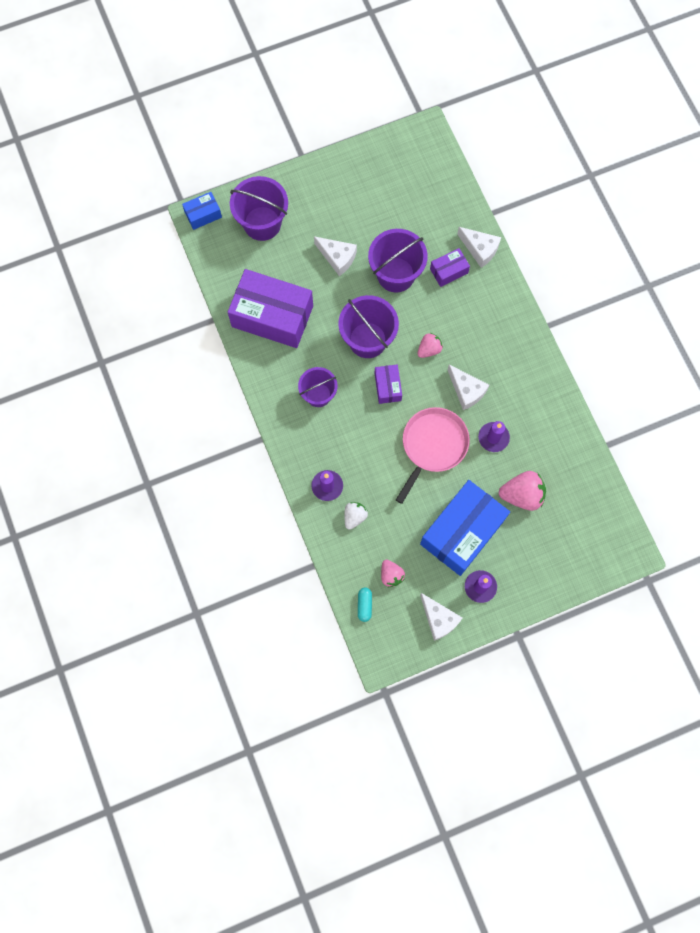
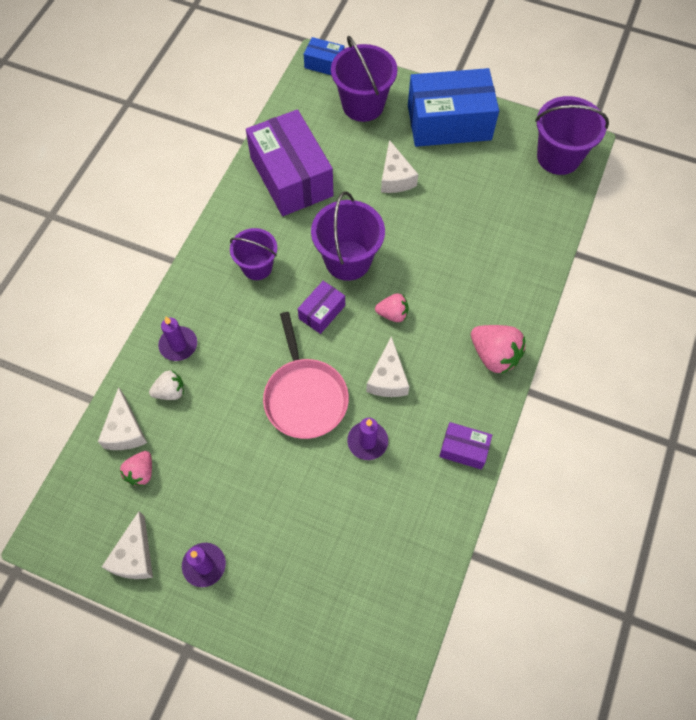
camera: 45 degrees right, 10 degrees down
turquoise capsule [358,588,372,622] -> none
purple bucket [368,229,428,292] -> purple bucket moved to [535,96,609,175]
pink pan [396,407,470,504] -> pink pan turned 90 degrees clockwise [263,312,349,439]
blue box [420,480,510,576] -> blue box moved to [408,68,499,147]
purple box [430,248,470,287] -> purple box moved to [439,422,492,470]
white cheese [457,227,501,268] -> white cheese moved to [98,387,147,450]
pink strawberry [499,471,546,511] -> pink strawberry moved to [471,325,525,374]

